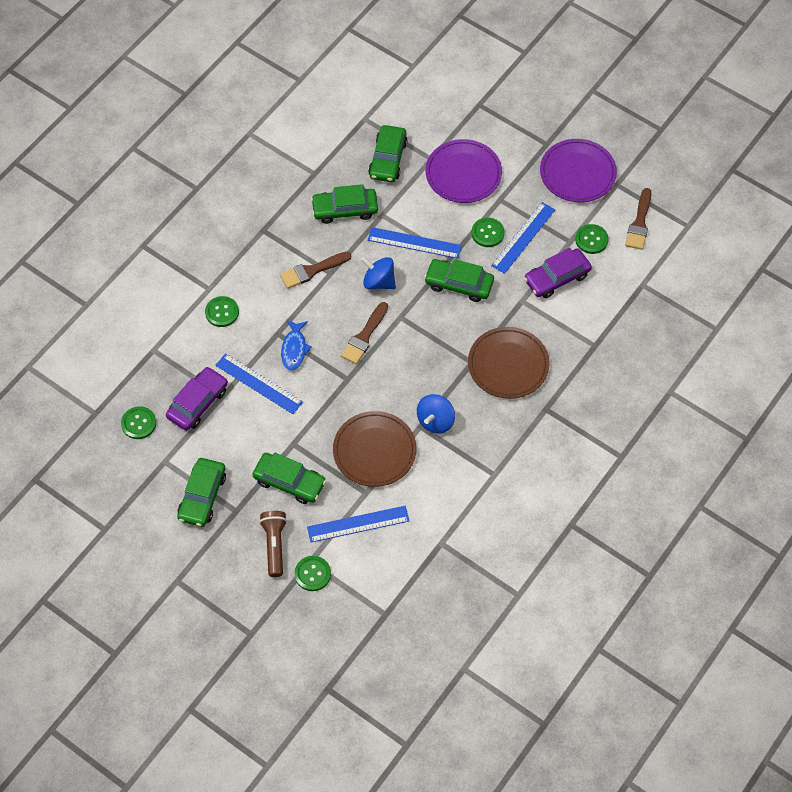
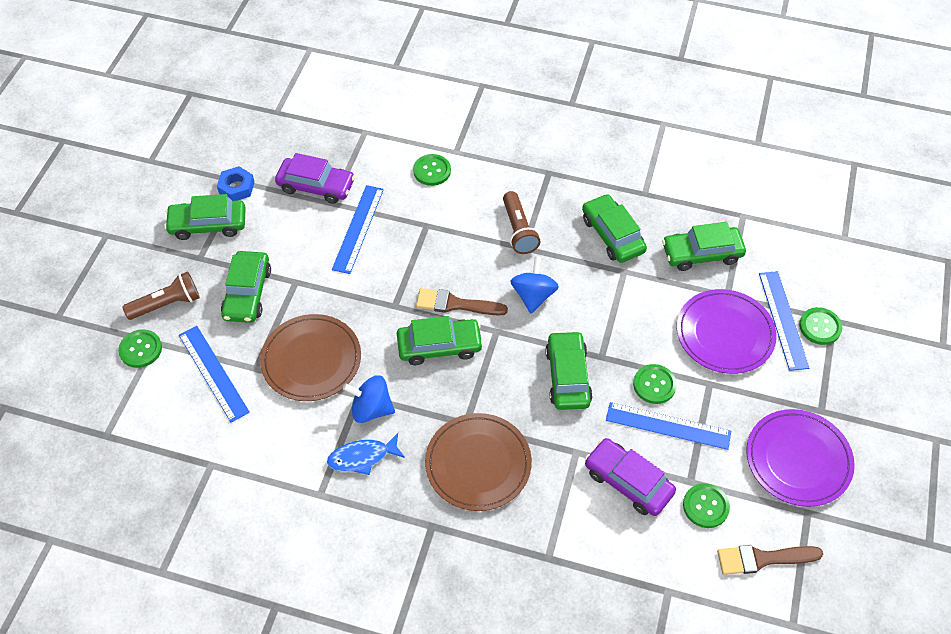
camera: 70 degrees right, 5 degrees down
green button [121,406,156,439] -> green button moved to [799,307,842,345]
brown brush [280,252,351,289] -> brown flashlight [503,191,540,254]
blue fish [281,320,312,371] -> blue fish moved to [327,433,405,475]
blue ruler [368,227,462,259] -> blue ruler moved to [759,271,809,371]
none -> blue nut [217,166,255,201]
none -> green car [397,316,483,365]

